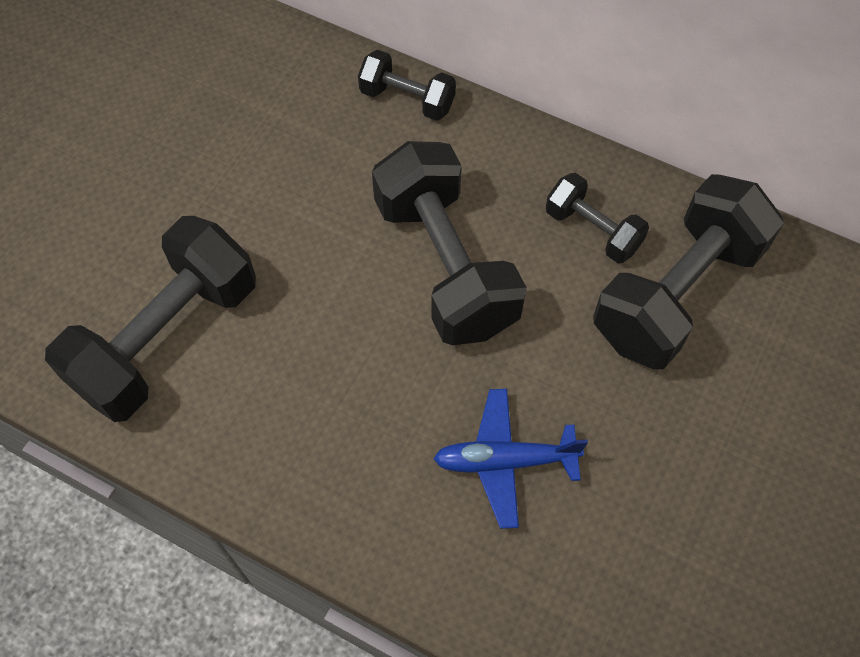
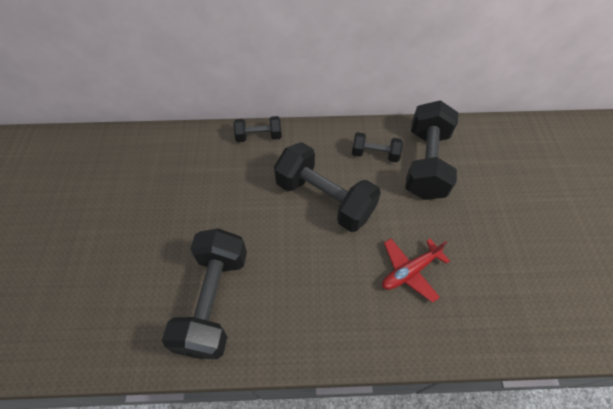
camera: 30 degrees left, 5 degrees down
blue plane [433,389,588,529] -> red plane [382,239,450,303]

